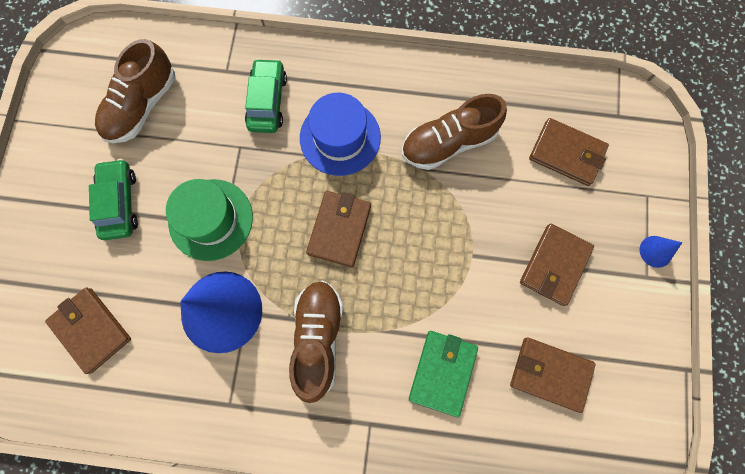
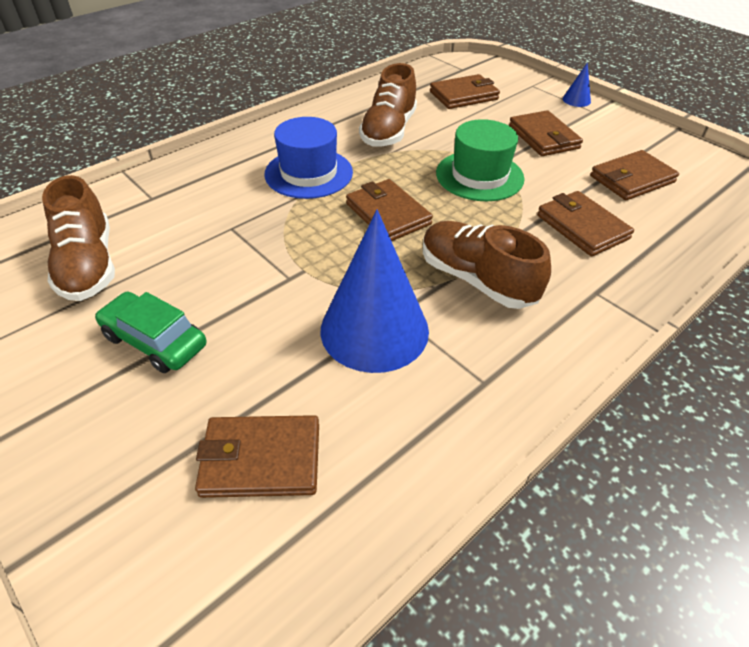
camera: 50 degrees left, 30 degrees down
green hat [166,179,253,261] -> green hat moved to [436,119,525,201]
green car [245,58,287,133] -> none
green wallet [409,331,478,418] -> brown wallet [537,191,634,256]

